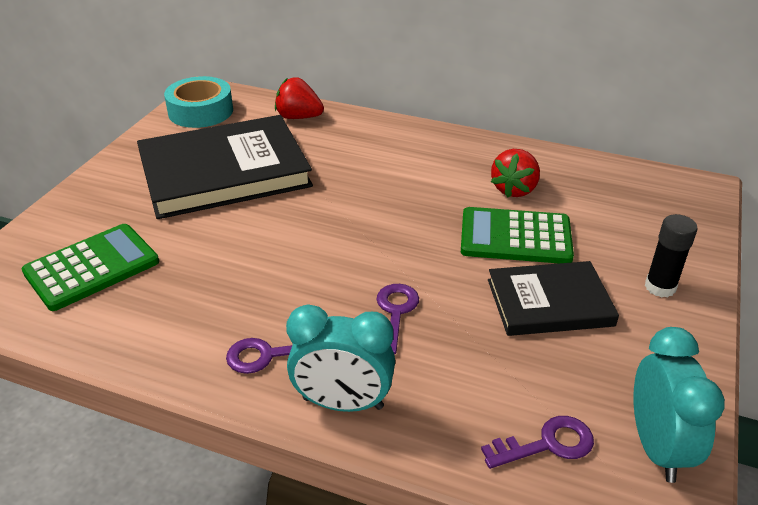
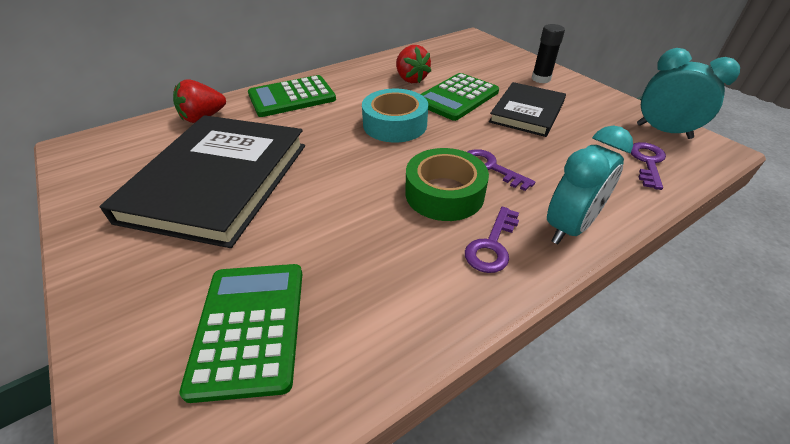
camera: 55 degrees left, 5 degrees up
turquoise tape [164,76,233,128] -> turquoise tape moved to [362,89,428,143]
none -> green calculator [248,75,336,117]
none -> green tape [405,148,489,221]

